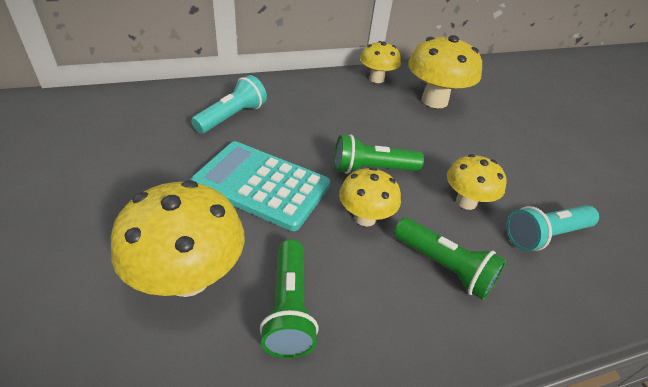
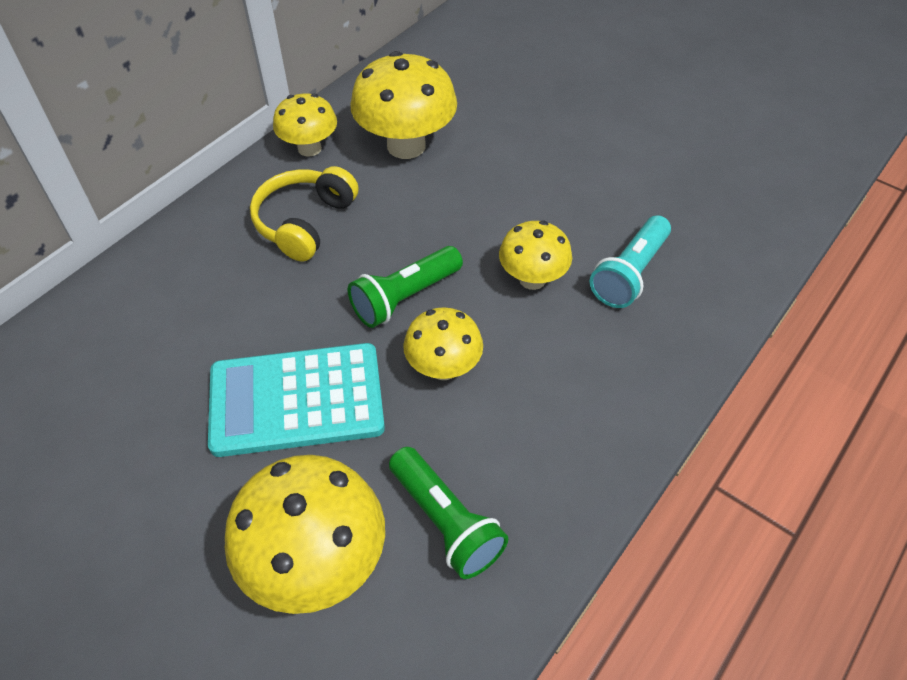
camera: 30 degrees left, 10 degrees up
turquoise flashlight [191,75,267,134] -> none
green flashlight [394,218,506,300] -> none
none -> yellow headphones [250,166,359,261]

